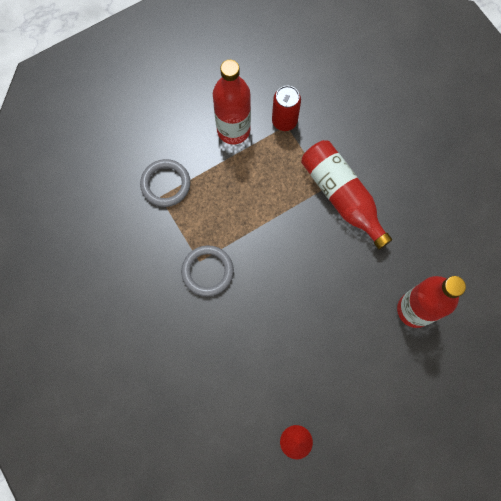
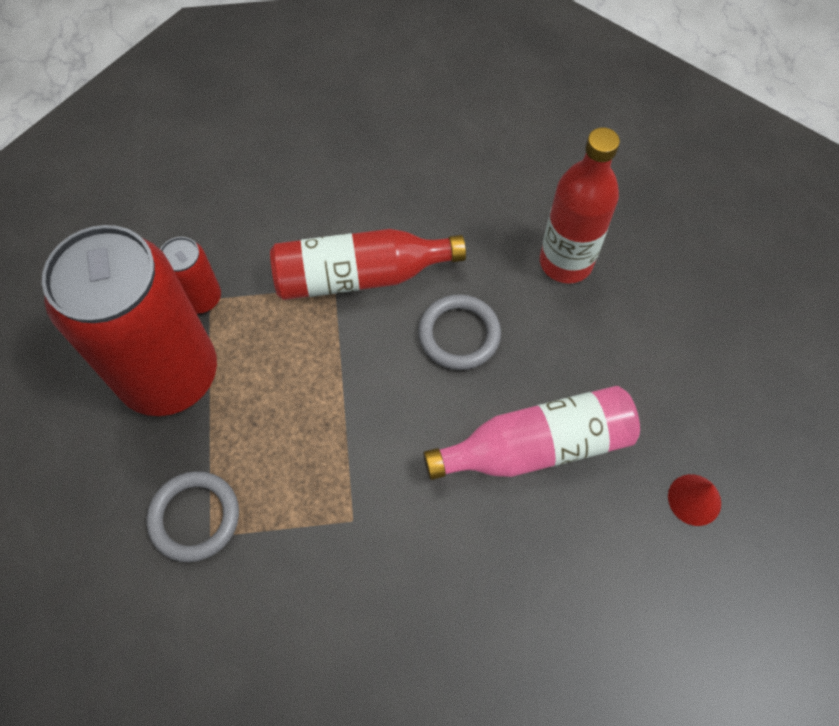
camera: 65 degrees left, 10 degrees down
grey ring [181,245,234,297] -> grey ring moved to [418,294,501,370]
red bottle [213,60,251,145] -> red can [42,225,217,416]
none -> pink bottle [423,386,640,480]

